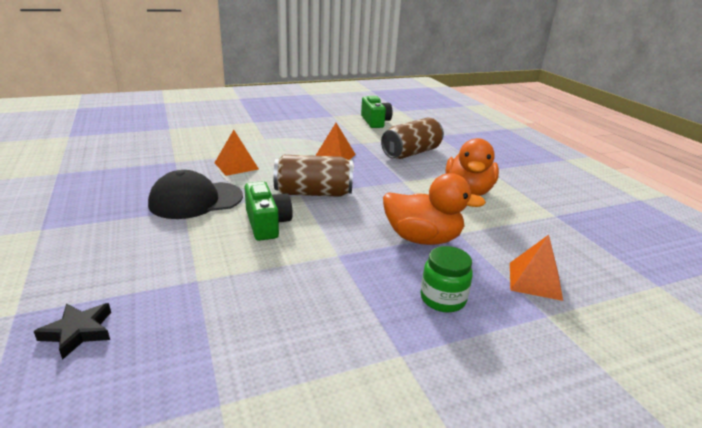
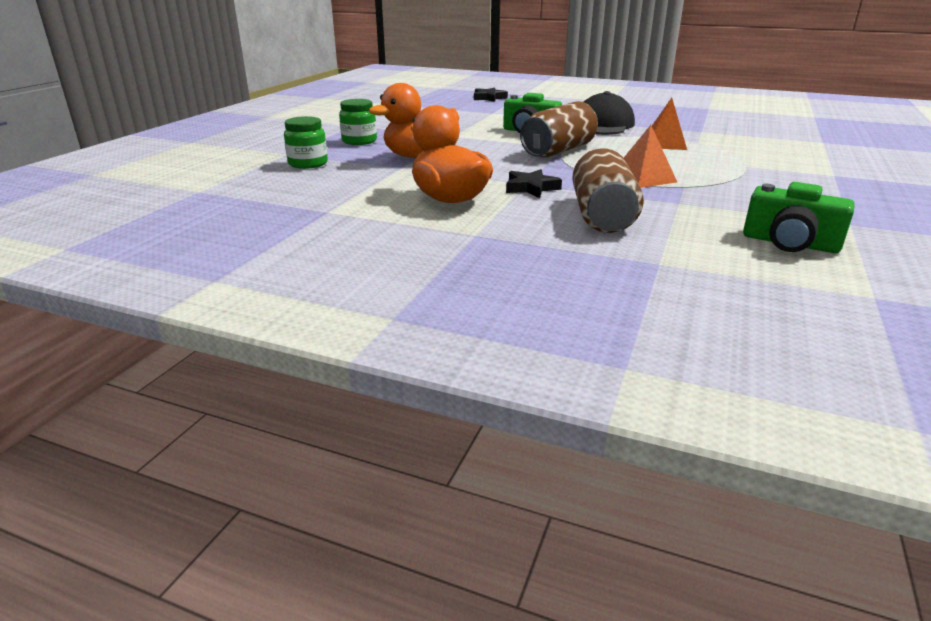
camera: 135 degrees right, 0 degrees up
orange pyramid [510,235,563,301] -> green jar [284,116,328,169]
none -> black star [506,169,562,198]

